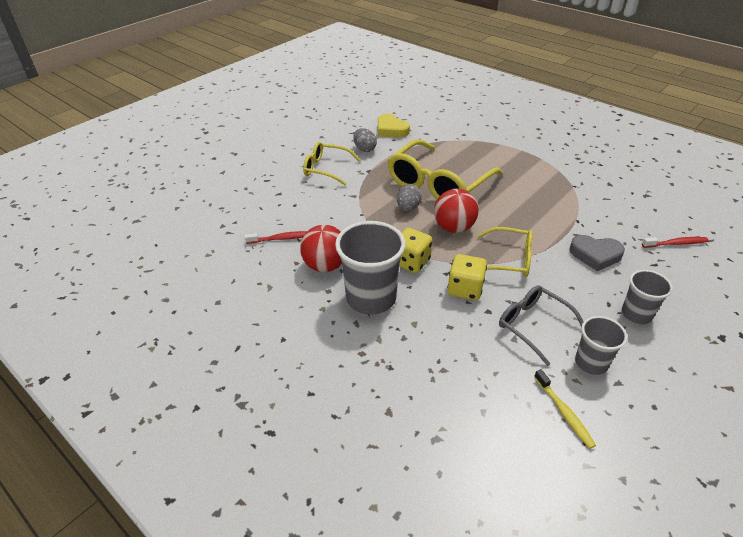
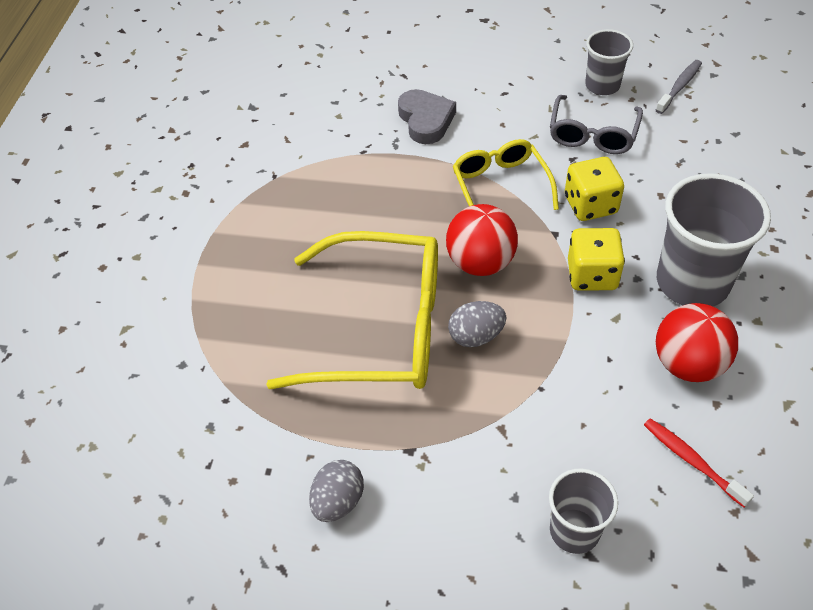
camera: 120 degrees left, 10 degrees up
yellow glasses [303,142,361,186] -> none
yellow heart [378,114,410,137] -> none
yellow toothbrush [534,369,596,449] -> grey toothbrush [656,60,702,114]
grey cup [622,270,673,324] -> grey cup moved to [549,468,618,554]
red toothbrush [642,237,709,248] -> none

